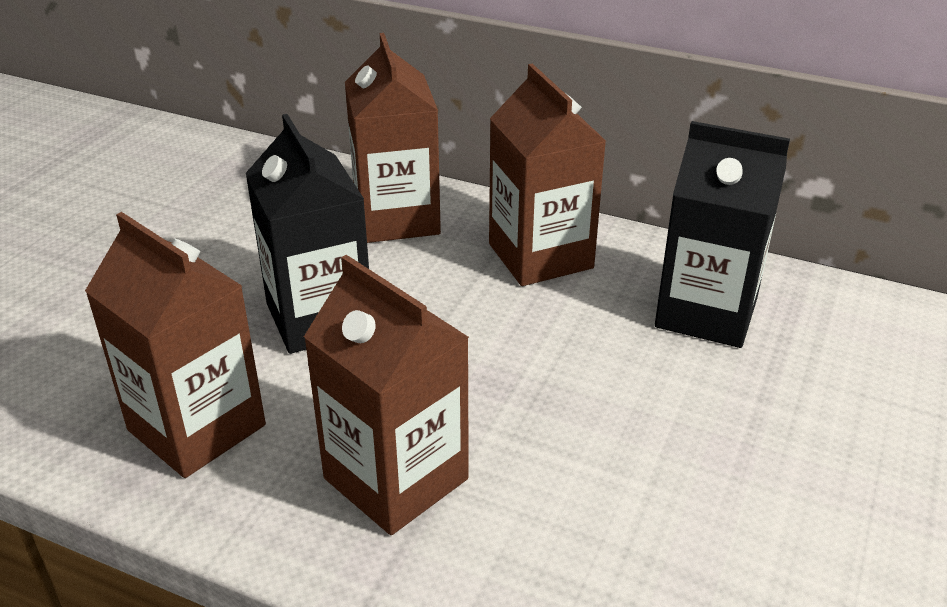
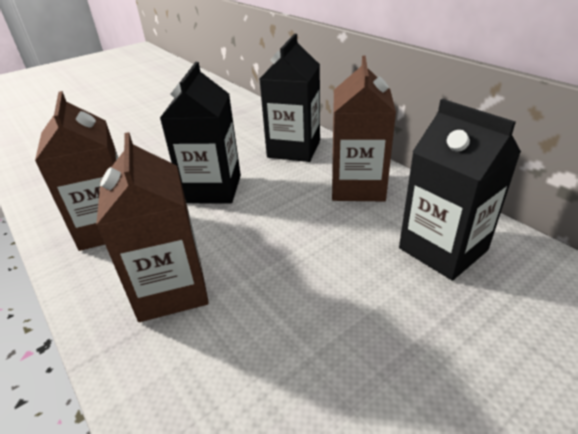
camera: 30 degrees right, 0 degrees up
brown carton [345,33,441,243] -> black carton [260,34,320,162]

